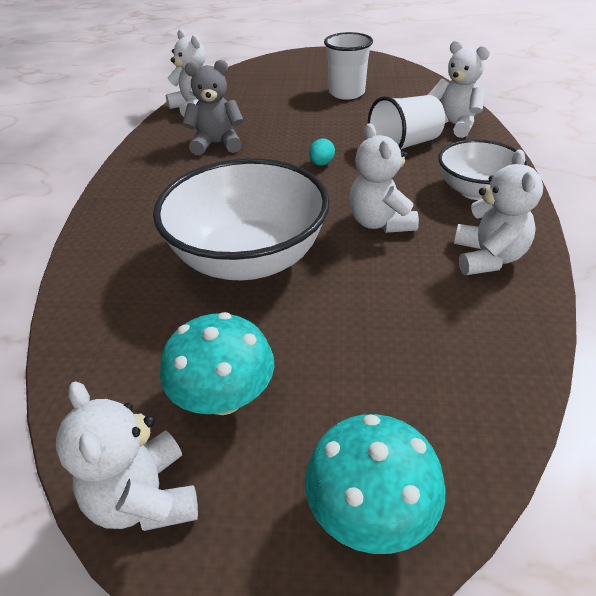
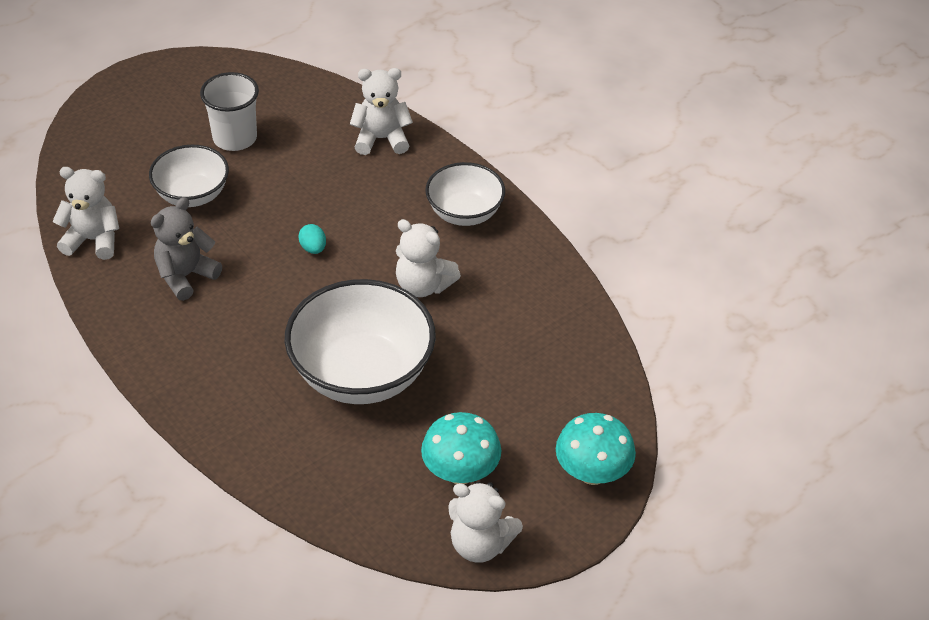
camera: 45 degrees left, 5 degrees up
white cup [368,95,445,150] -> none
white teddy bear [454,150,543,275] -> none
none -> white bowl [149,145,229,207]

